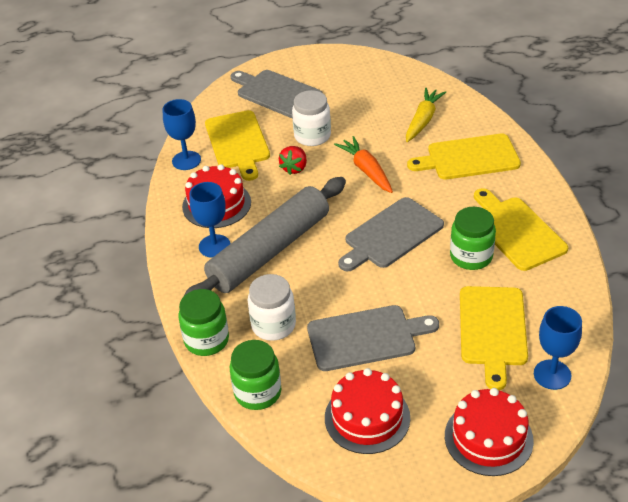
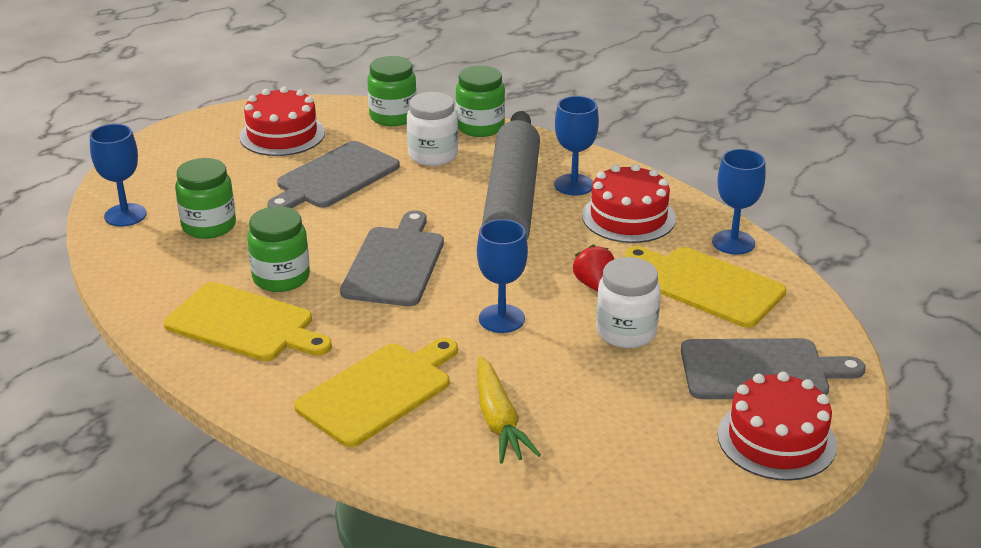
camera: 140 degrees right, 10 degrees down
orange carrot [334,136,393,193] -> blue goblet [477,219,528,333]
red cake [445,388,534,476] -> red cake moved to [718,372,837,481]
yellow cutting board [460,286,528,390] -> green jar [175,158,236,239]

